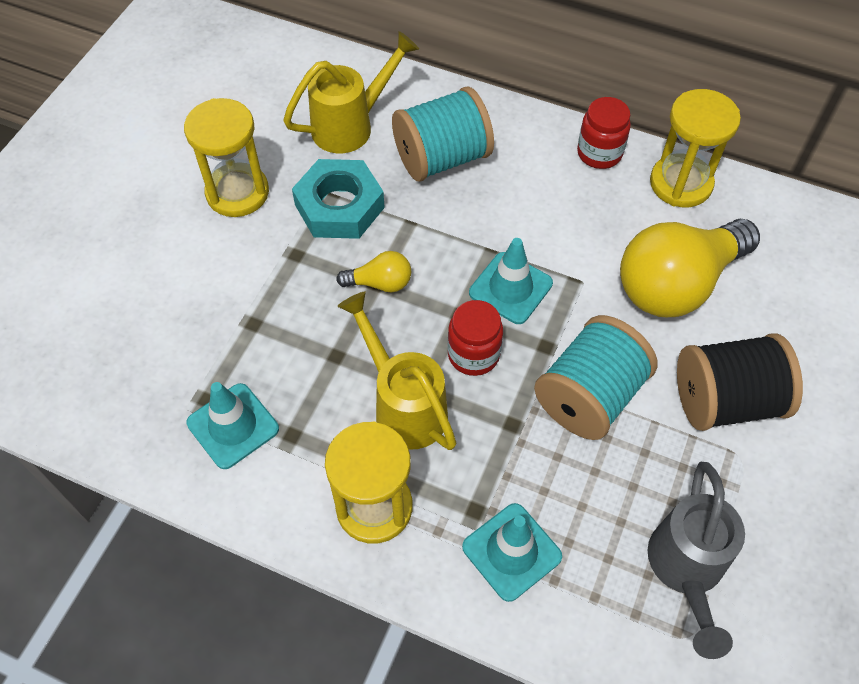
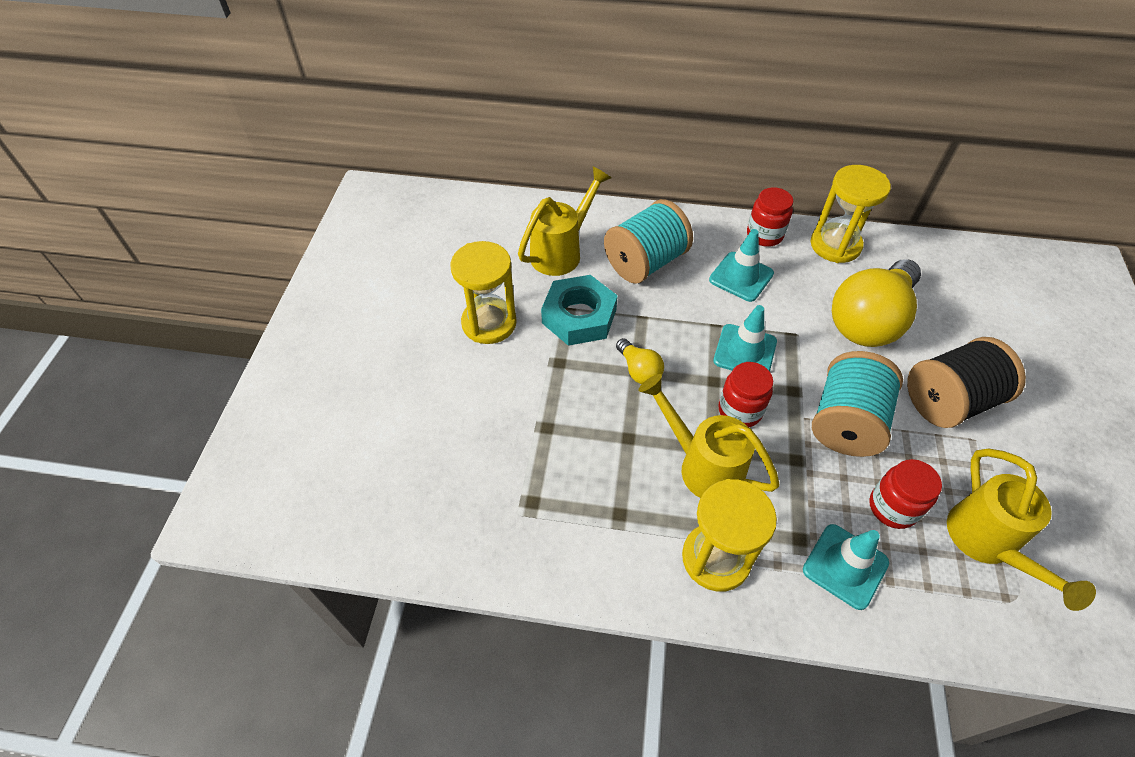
camera: 15 degrees left, 5 degrees down
turquoise traffic cone [186,382,279,469] -> turquoise traffic cone moved to [709,229,774,302]
yellow light bulb [336,251,411,292] -> yellow light bulb turned 75 degrees clockwise [616,338,664,384]
grey watering can [648,462,745,659] -> yellow watering can [947,449,1096,611]
none -> red jar [869,459,942,529]

